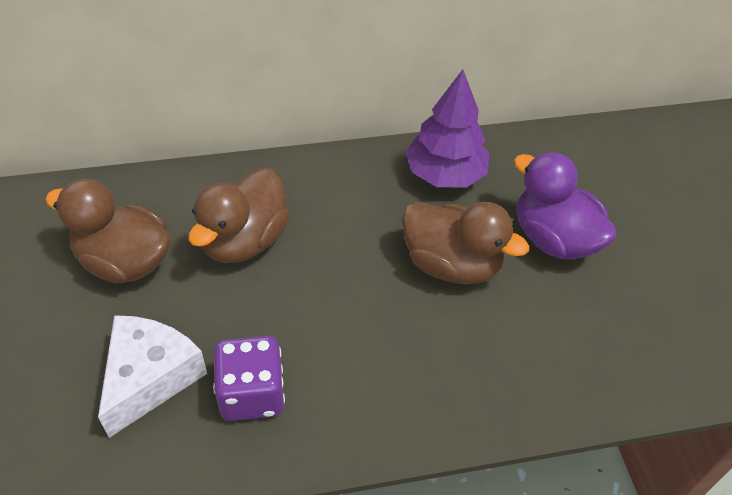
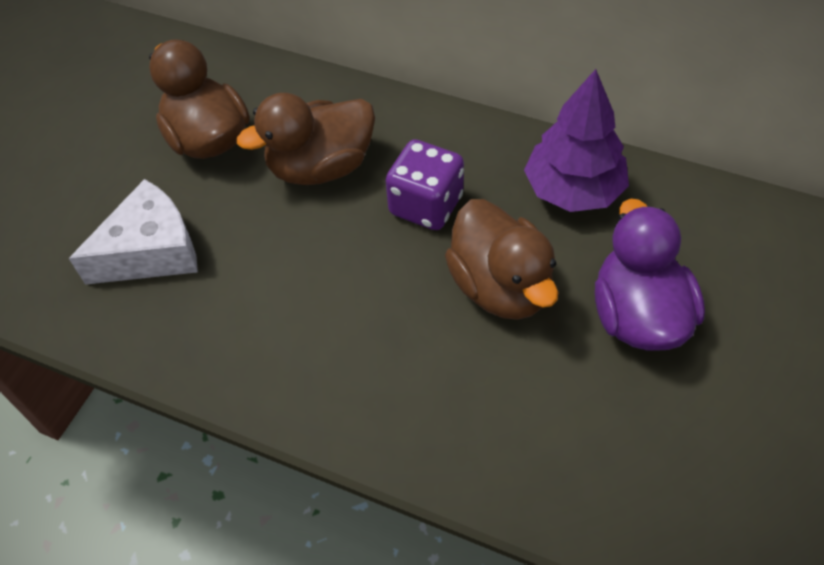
camera: 40 degrees right, 5 degrees up
purple dice [213,336,285,421] -> purple dice moved to [385,139,464,230]

